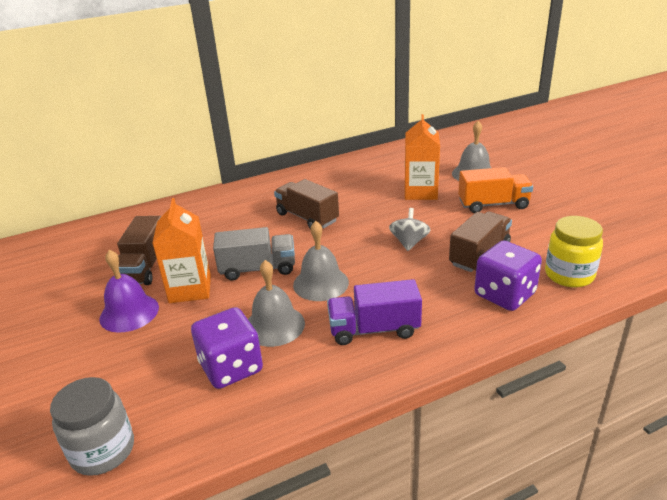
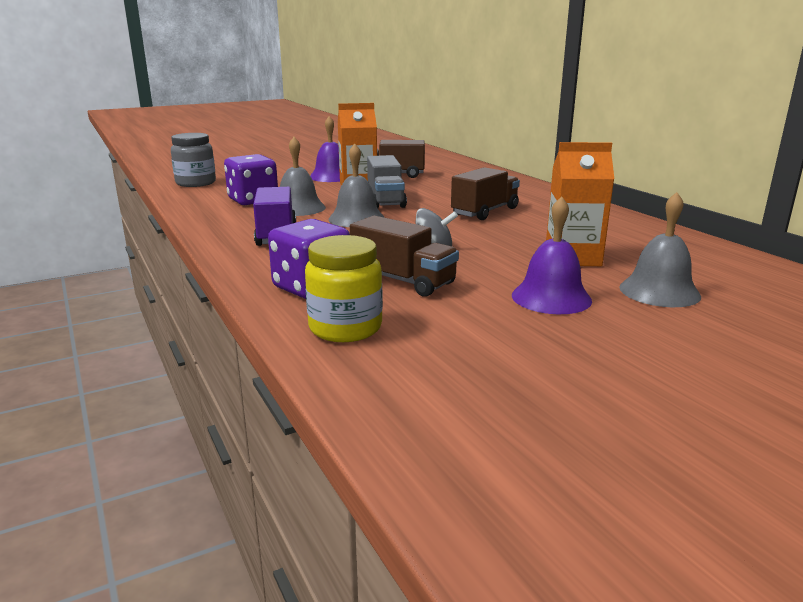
camera: 85 degrees right, 10 degrees down
orange truck [458,167,533,213] -> purple bell [512,196,592,314]

